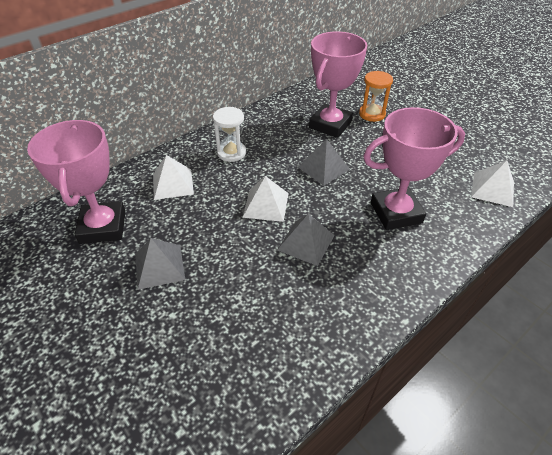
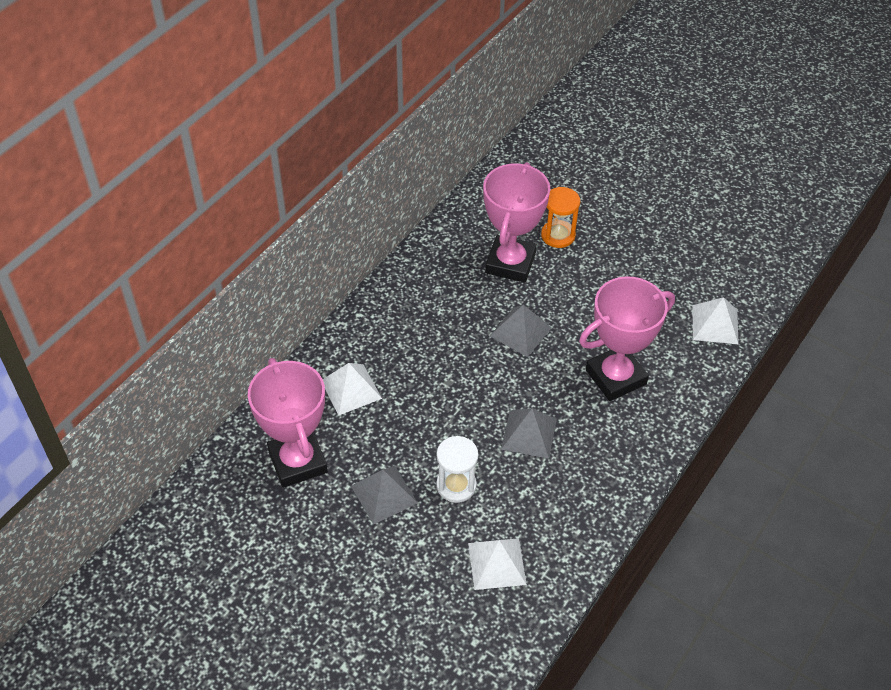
camera: 15 degrees left, 5 degrees up
white hourglass [213,107,246,162] -> white hourglass moved to [436,436,478,503]
white pyramid [242,176,289,222] -> white pyramid moved to [468,538,527,590]

